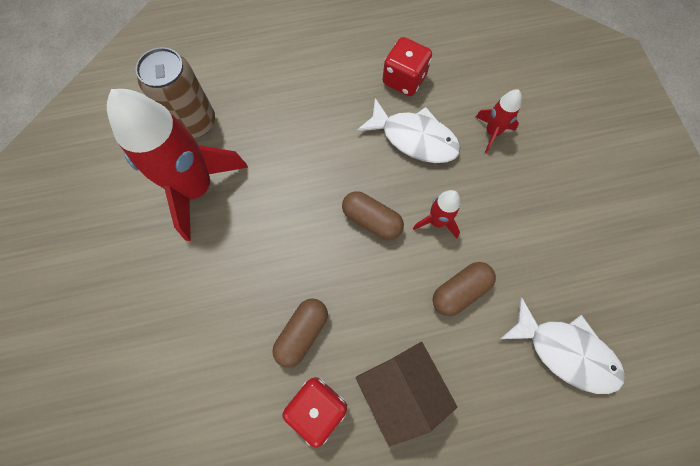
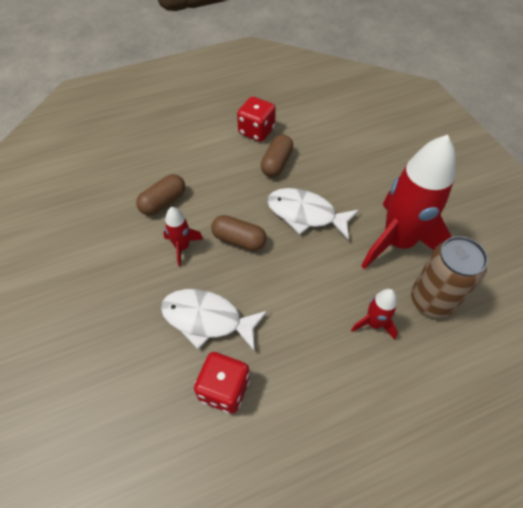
camera: 170 degrees right, 15 degrees down
brown house [356,342,457,446] -> none
red rocket [476,90,522,153] -> red rocket moved to [351,289,398,340]
white fish [500,297,625,394] -> white fish moved to [267,188,359,240]

